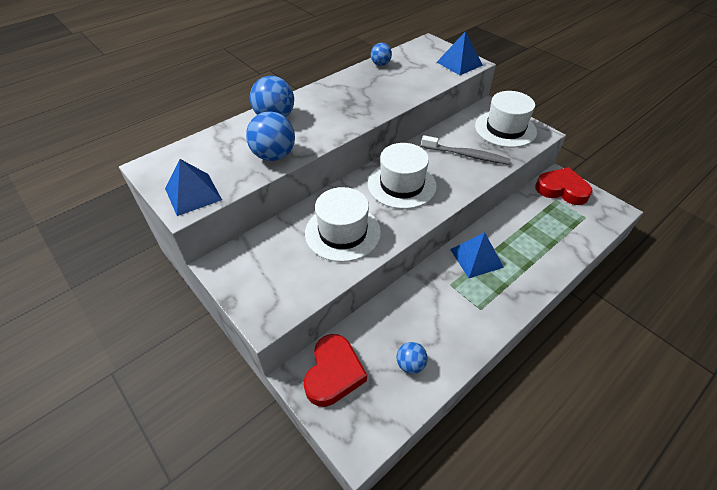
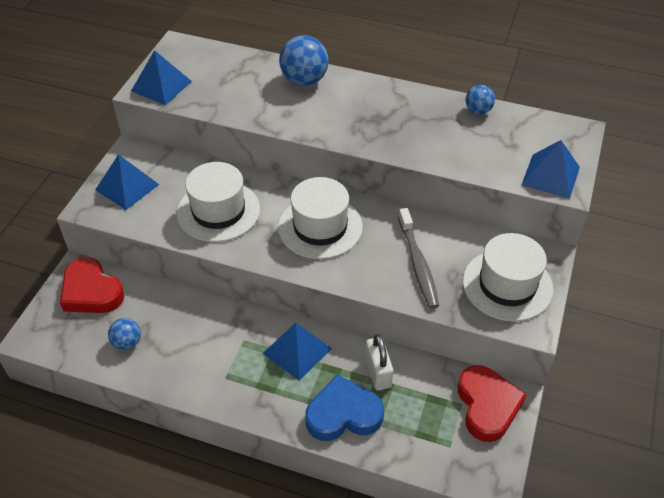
camera: 60 degrees right, 0 degrees up
blue ball [246,111,295,161] -> none
red heart [304,334,367,407] -> red heart turned 60 degrees clockwise [60,257,124,313]
none -> blue pyramid [95,154,159,210]
none -> blue heart [305,374,384,441]
none -> white padlock [365,334,393,390]

